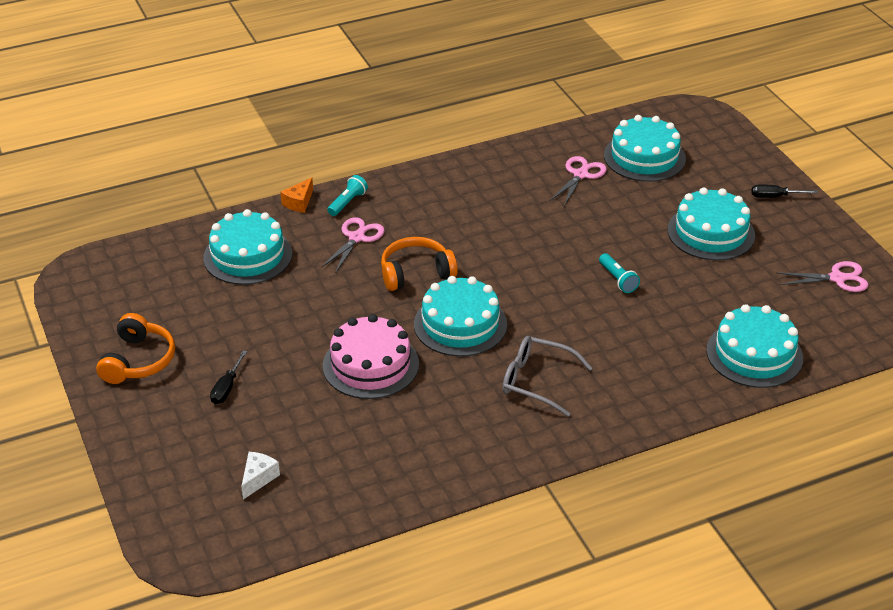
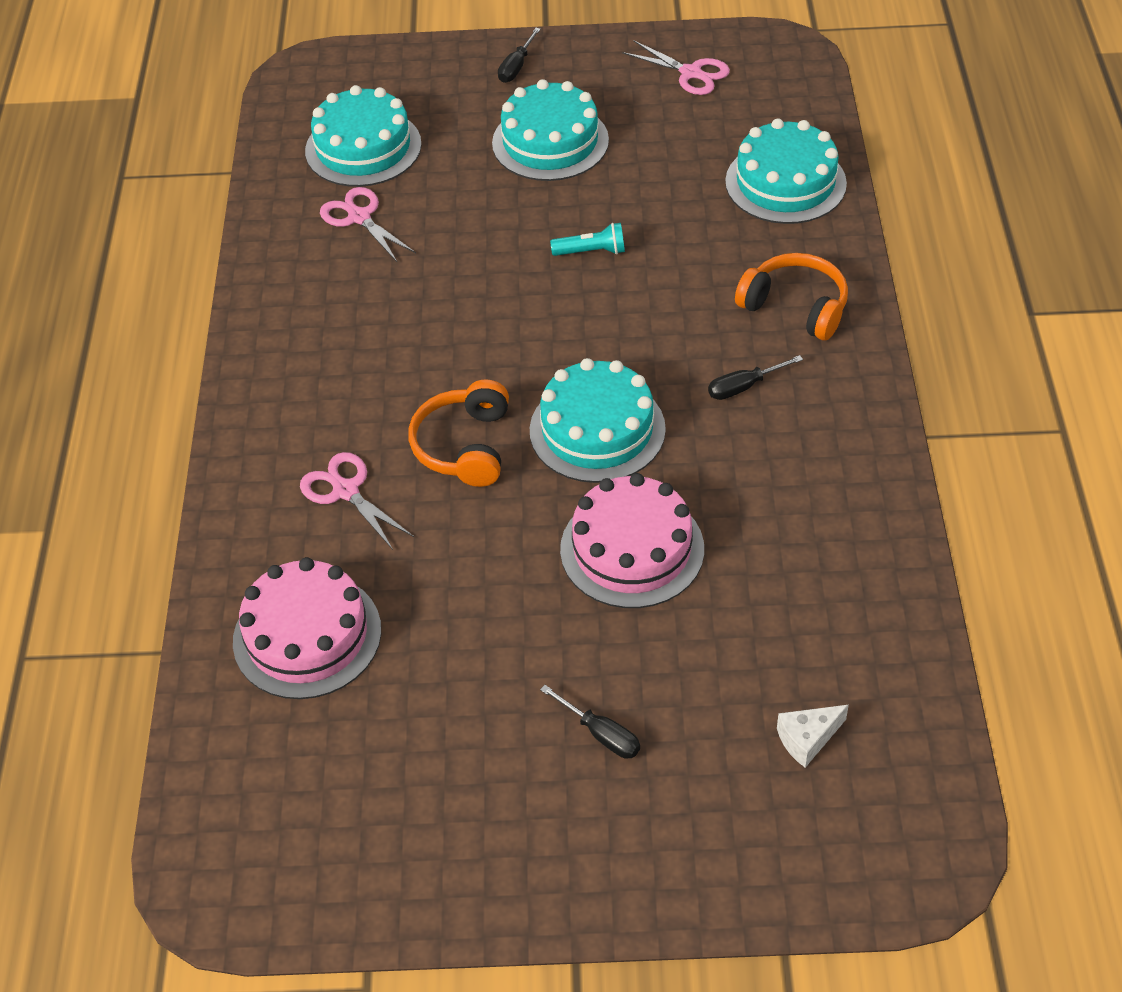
camera: 65 degrees left, 10 degrees up
orange headphones [96,313,175,384] -> orange headphones moved to [735,253,848,340]
turquoise cake [203,209,292,285] -> pink cake [233,557,381,699]
white cheese [241,452,280,500] -> white cheese turned 75 degrees counterclockwise [777,705,849,768]
orange cheese [281,178,313,213] -> none
turquoise flashlight [327,175,368,216] -> none
grey glasses [502,336,592,417] -> black screwdriver [708,355,803,400]
pink scissors [776,261,868,292] -> pink scissors turned 105 degrees clockwise [622,40,730,95]

